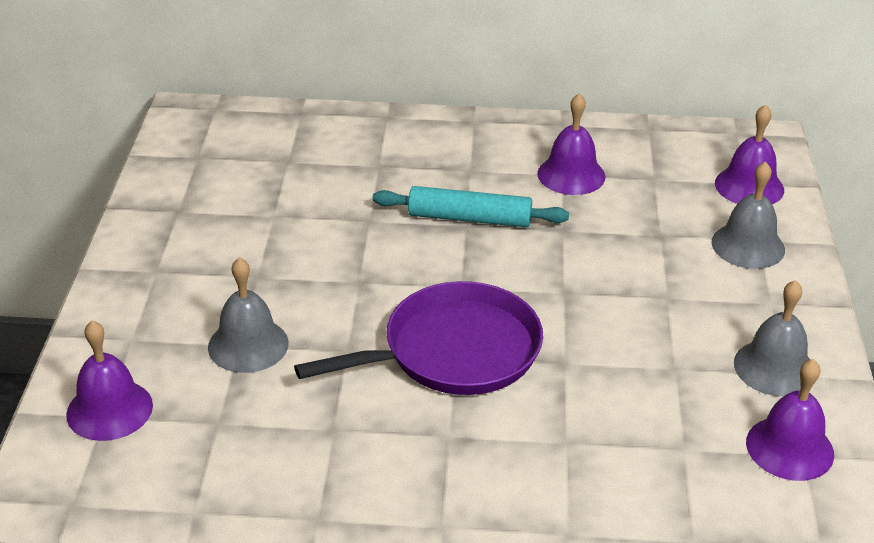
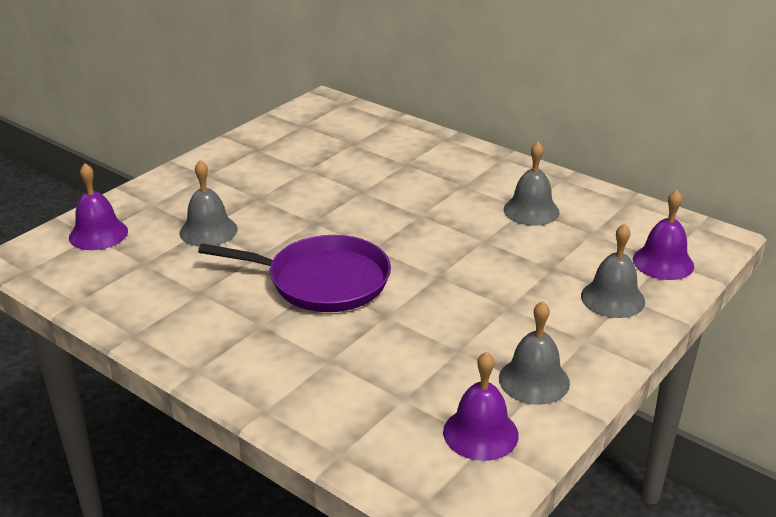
camera: 35 degrees right, 5 degrees down
turquoise rolling pin [372,186,569,227] -> none
purple bell [537,93,605,195] -> grey bell [504,142,560,226]

